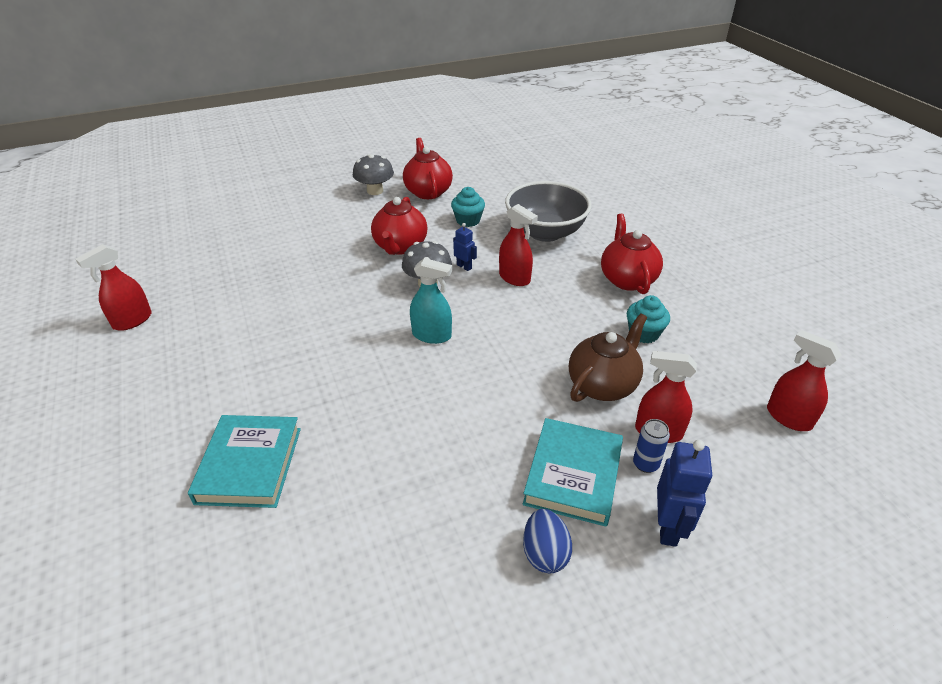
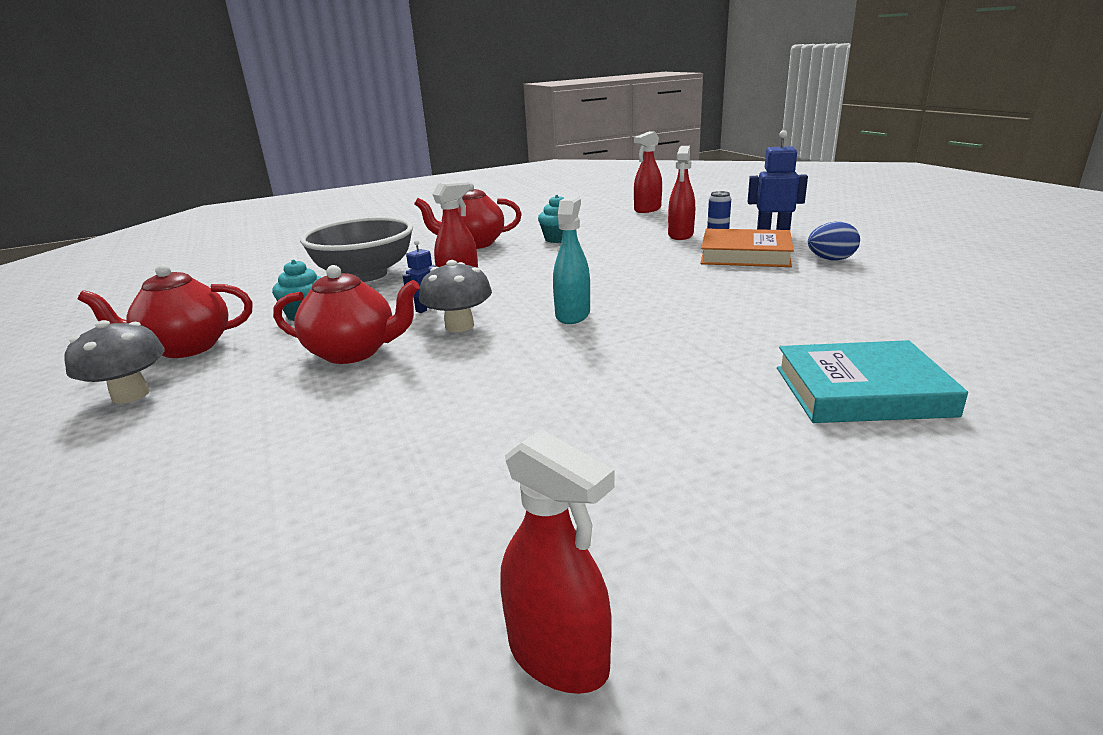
camera: 90 degrees left, 15 degrees down
turquoise book [523,418,623,527] -> orange book [700,229,794,267]
brown teapot [569,313,647,402] -> none

